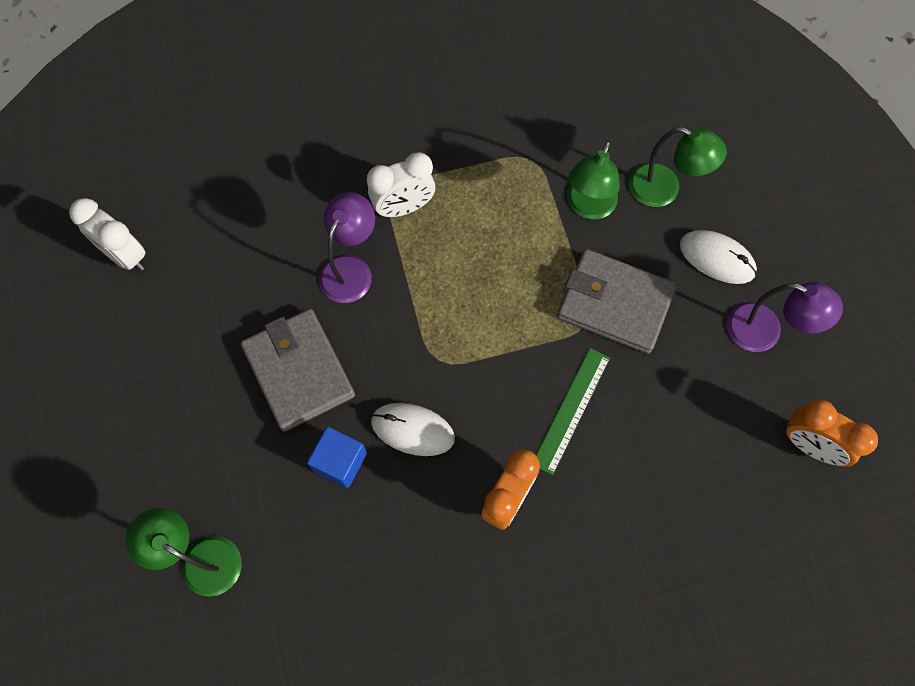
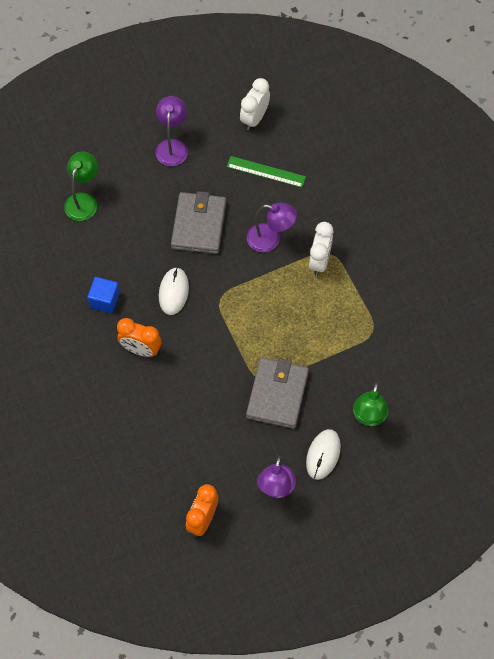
camera: 80 degrees right, 5 degrees down
grey wallet [240,309,355,432] -> grey wallet turned 45 degrees counterclockwise [171,191,226,254]
blue cube [307,427,367,488] -> blue cube moved to [87,277,120,313]
white clock [367,152,435,217] -> white clock turned 135 degrees counterclockwise [309,222,333,276]
green ruler [536,348,610,475] -> green ruler moved to [227,156,306,188]
green lamp [567,141,620,219] -> none
none -> purple lamp [156,96,188,166]

